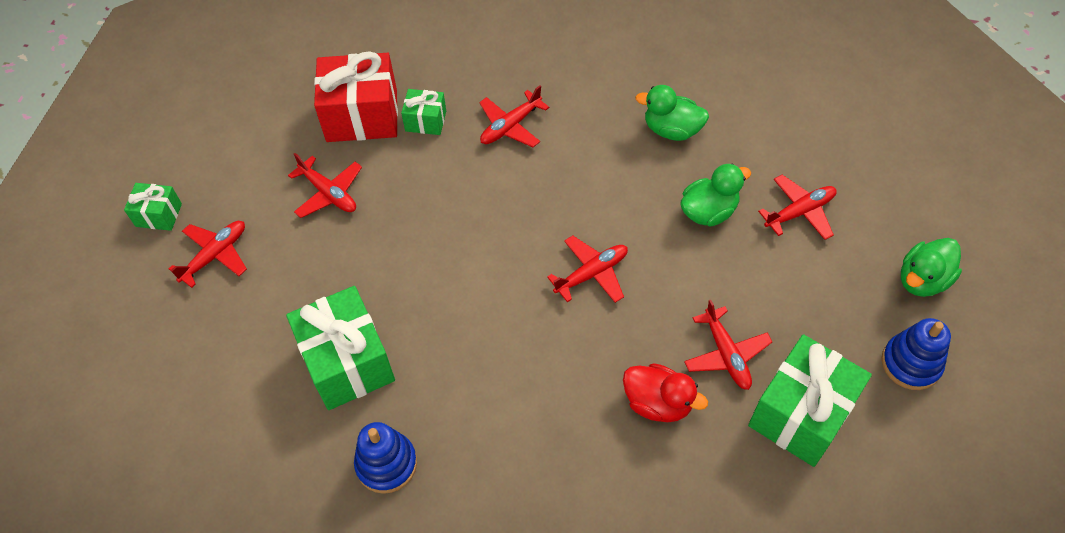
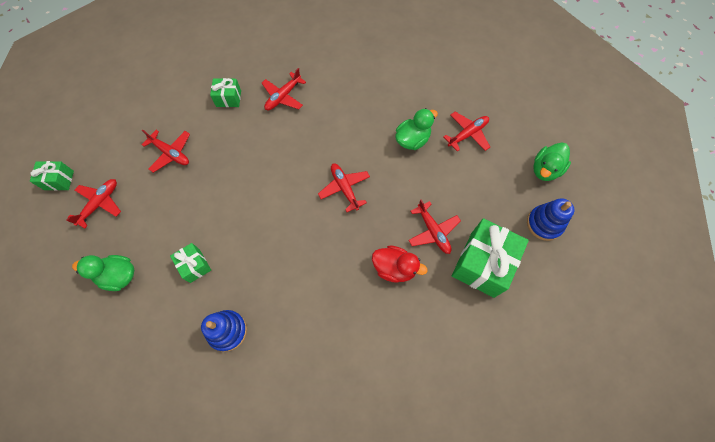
camera: 10 degrees left, 10 degrees up
green gift [286,286,395,410] -> green gift [170,243,211,283], size x0.51
red gift [314,51,398,142] -> none
red plane [547,236,628,303] -> red plane turned 75 degrees counterclockwise [318,163,370,212]
green duck [635,85,709,141] -> green duck moved to [72,255,134,291]

